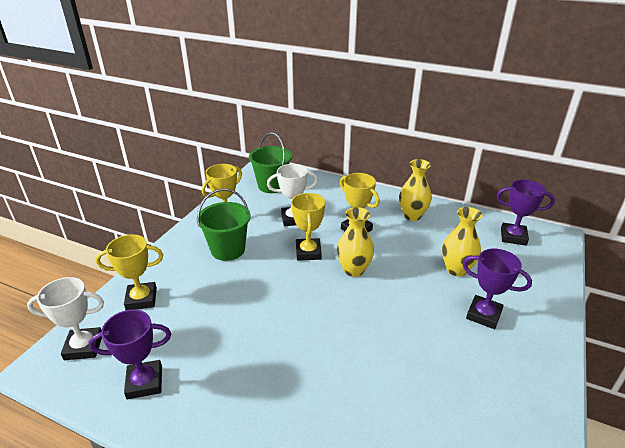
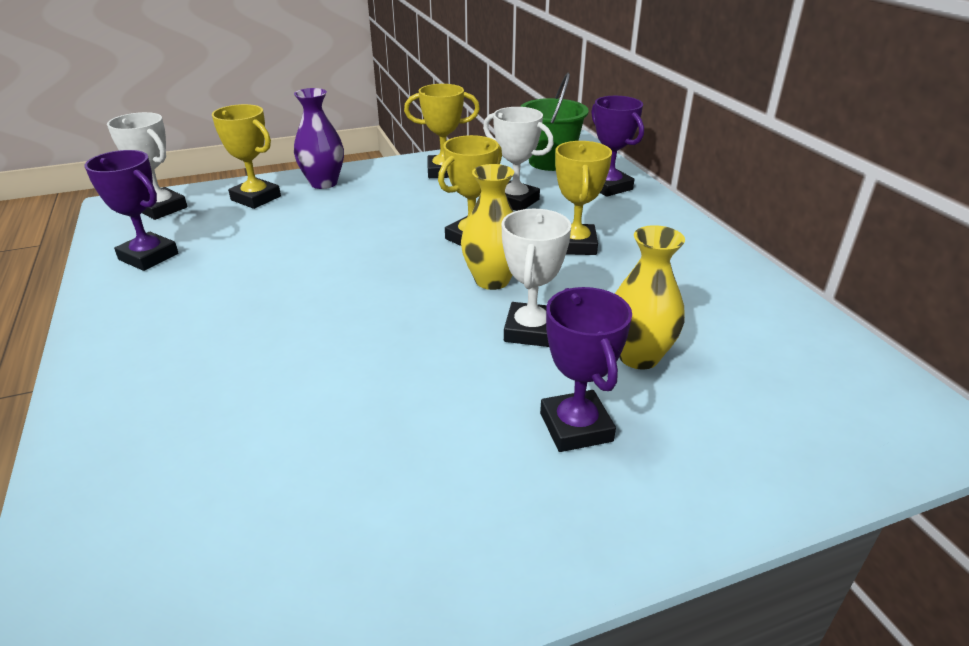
camera: 45 degrees right, 0 degrees up
green bucket [197,188,250,261] -> none
yellow vase [399,159,432,221] -> none
purple trophy [497,179,555,246] -> purple trophy moved to [591,96,644,197]
none -> purple vase [294,88,344,189]
none -> white trophy [502,209,571,347]

